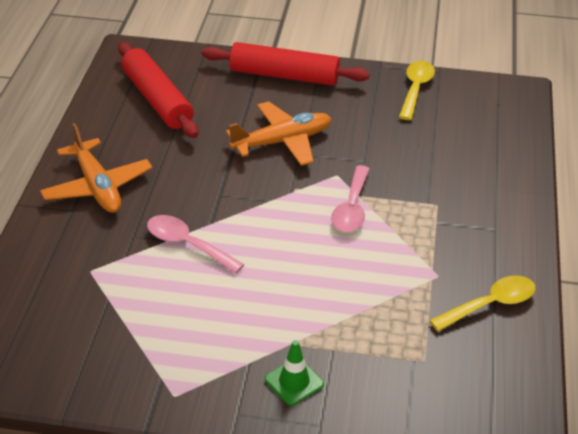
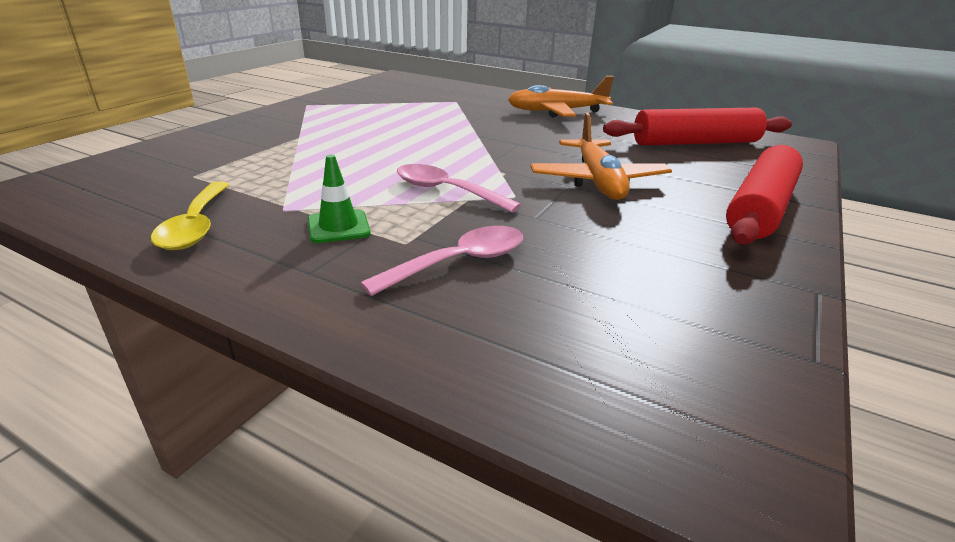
camera: 110 degrees right, 10 degrees down
pink spoon [147,215,245,274] -> pink spoon moved to [360,226,523,296]
green traffic cone [265,340,324,406] -> green traffic cone moved to [308,154,371,243]
yellow spoon [399,61,435,120] -> none

